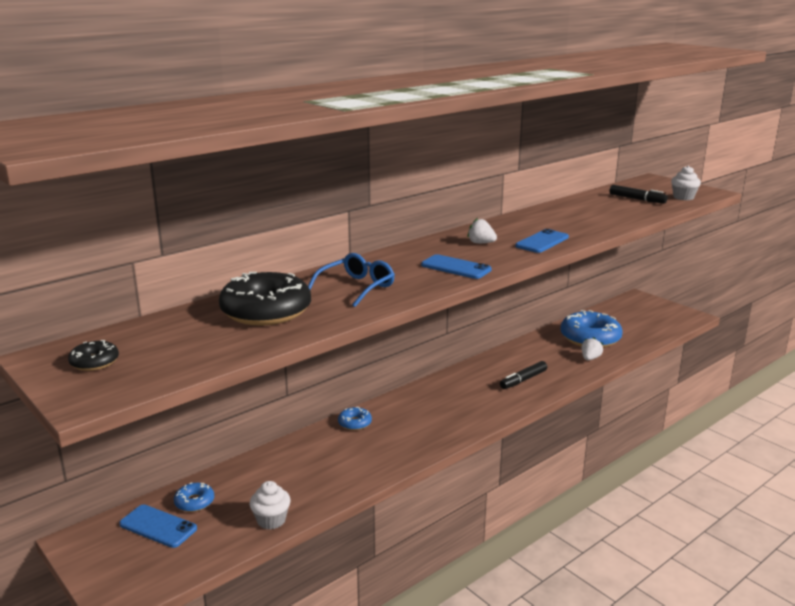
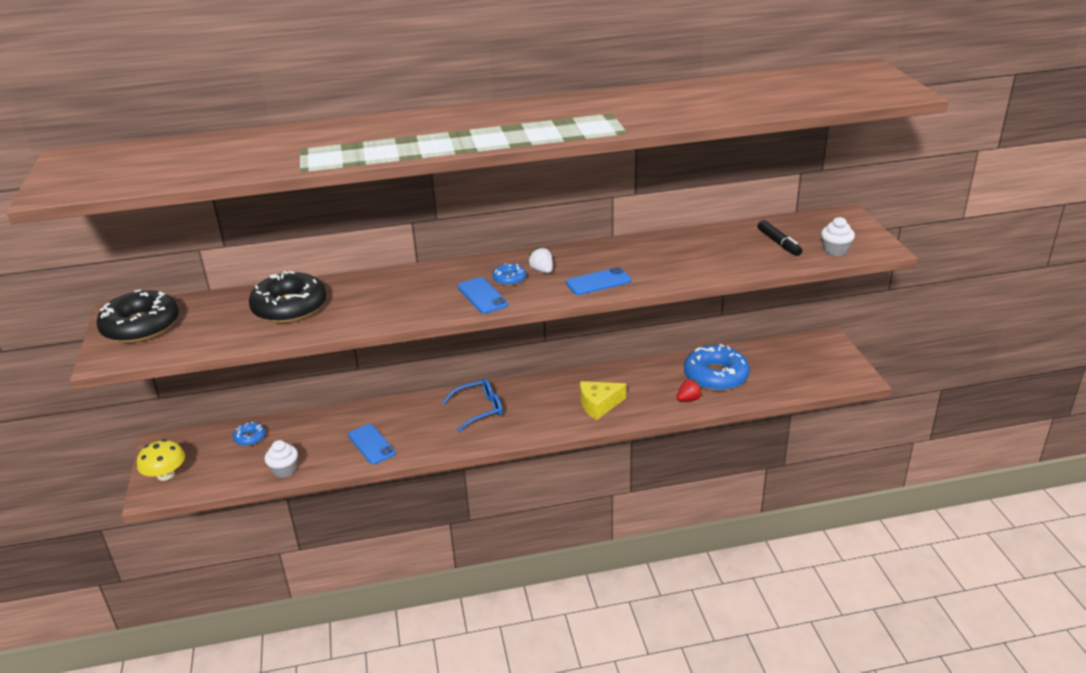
camera: 30 degrees right, 10 degrees up
black donut [68,340,119,371] -> black donut [96,289,179,343], size x2.17
blue phone [119,505,197,548] -> blue phone moved to [348,424,396,464]
blue glasses [308,253,395,307] -> blue glasses moved to [442,379,502,431]
blue donut [338,407,372,430] -> blue donut moved to [493,263,526,286]
black marker [500,361,547,389] -> yellow cheese [580,381,626,420]
white strawberry [582,337,603,360] -> red strawberry [676,378,703,402]
none -> yellow mushroom [137,439,185,481]

